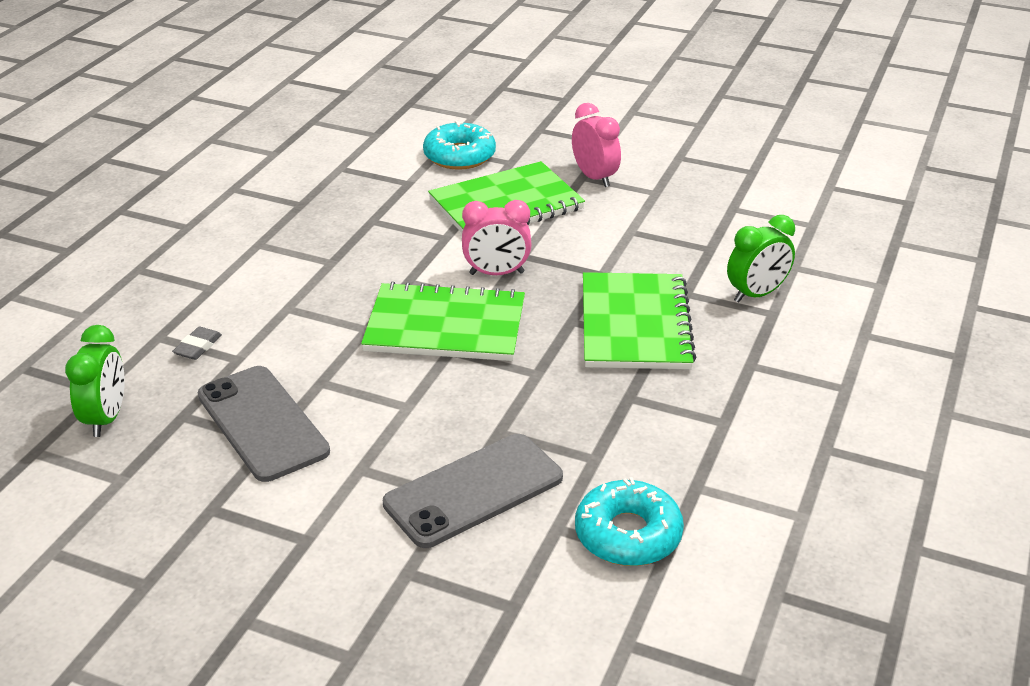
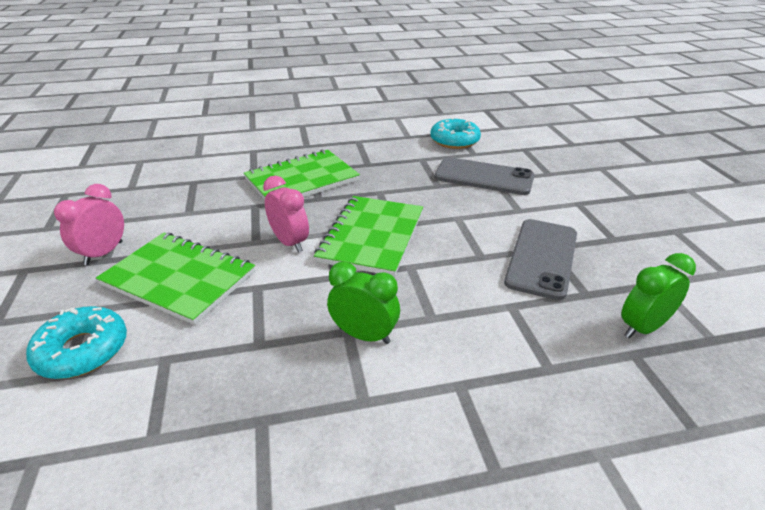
camera: 125 degrees left, 0 degrees up
grey eraser [172,327,222,360] -> none
green notebook [361,281,525,361] -> green notebook turned 45 degrees clockwise [314,196,423,276]
green clock [727,215,795,303] -> green clock moved to [327,262,400,344]

